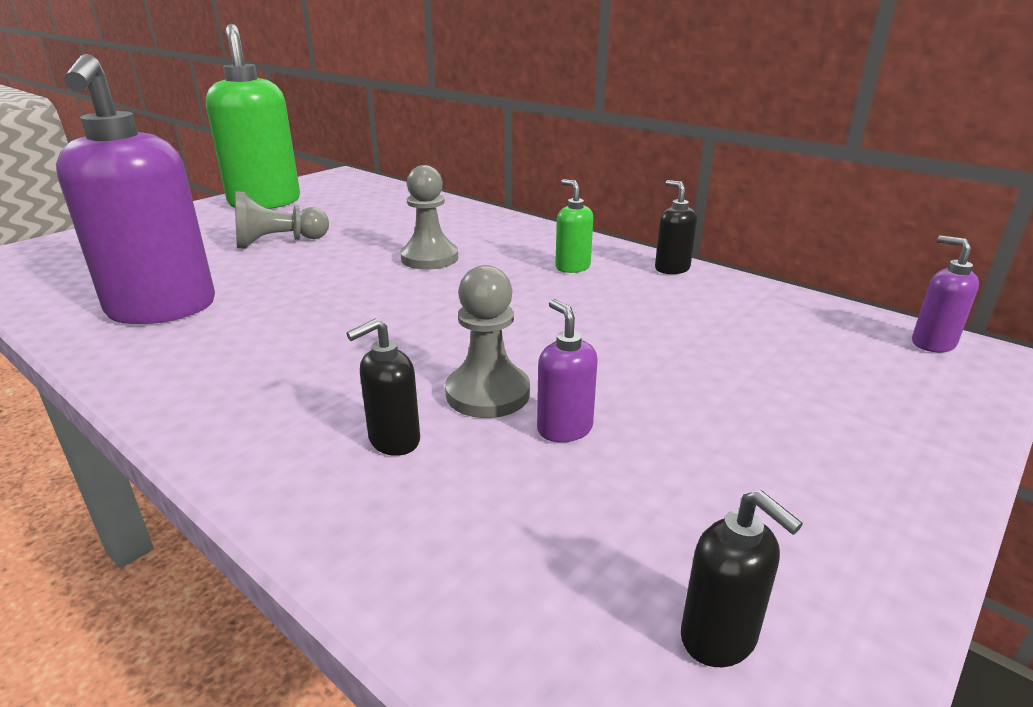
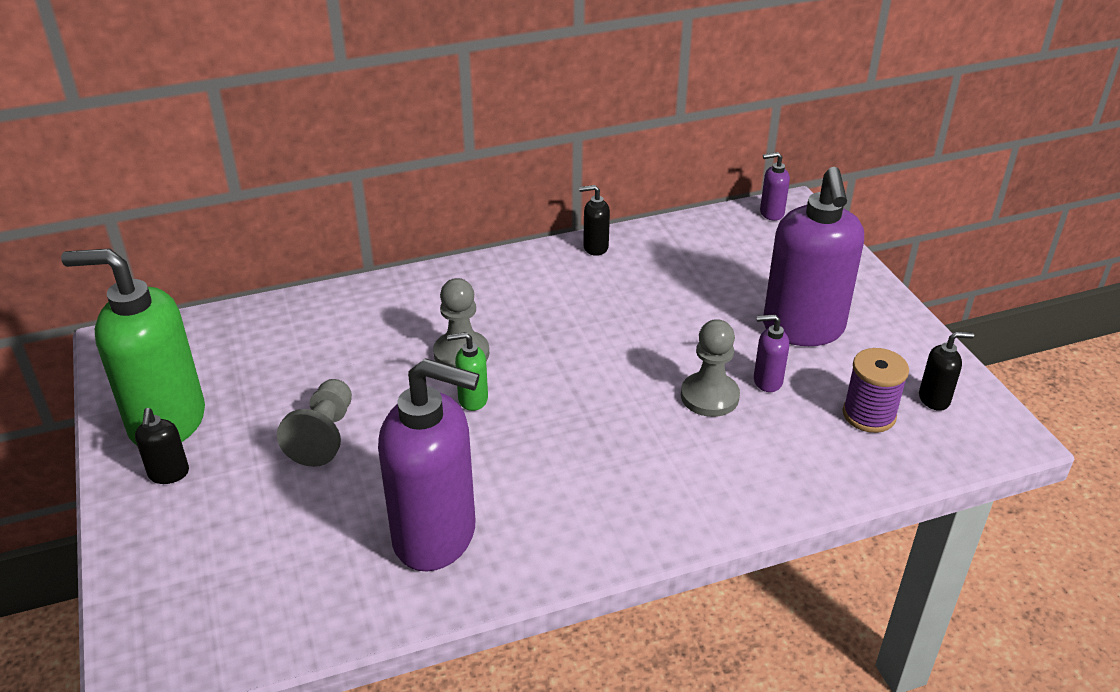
camera: 60 degrees left, 10 degrees up
black soap dispenser [346,318,420,456] -> black soap dispenser moved to [135,408,189,484]
green soap dispenser [555,179,593,273] -> green soap dispenser moved to [447,332,488,411]
none -> purple soap dispenser [763,167,864,346]
none -> purple spool [843,348,909,433]

